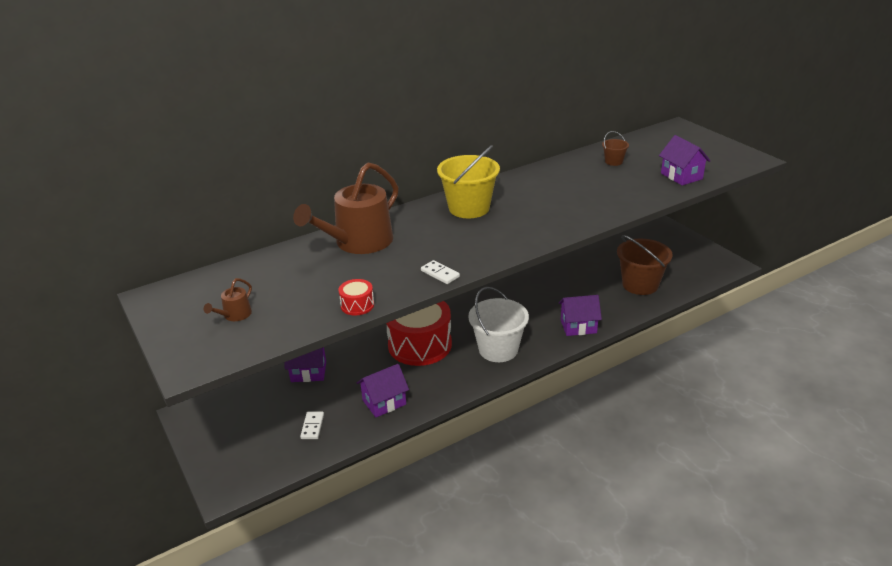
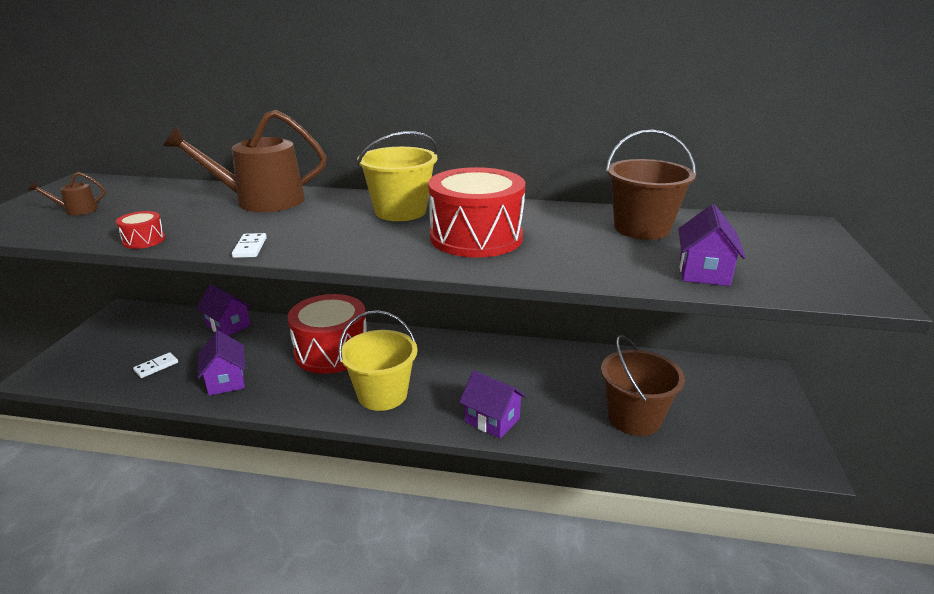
camera: 40 degrees right, 5 degrees down
purple house [357,364,409,417] -> purple house turned 60 degrees clockwise [198,331,246,396]
white bucket [468,287,529,362] -> yellow bucket [338,311,418,411]
brown bucket [602,131,629,166] -> brown bucket [606,129,696,240], size x2.12
none -> red drum [428,167,525,258]

